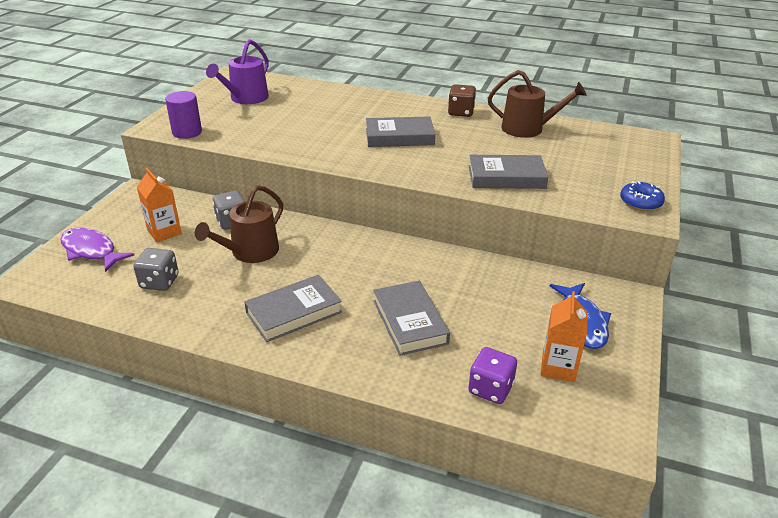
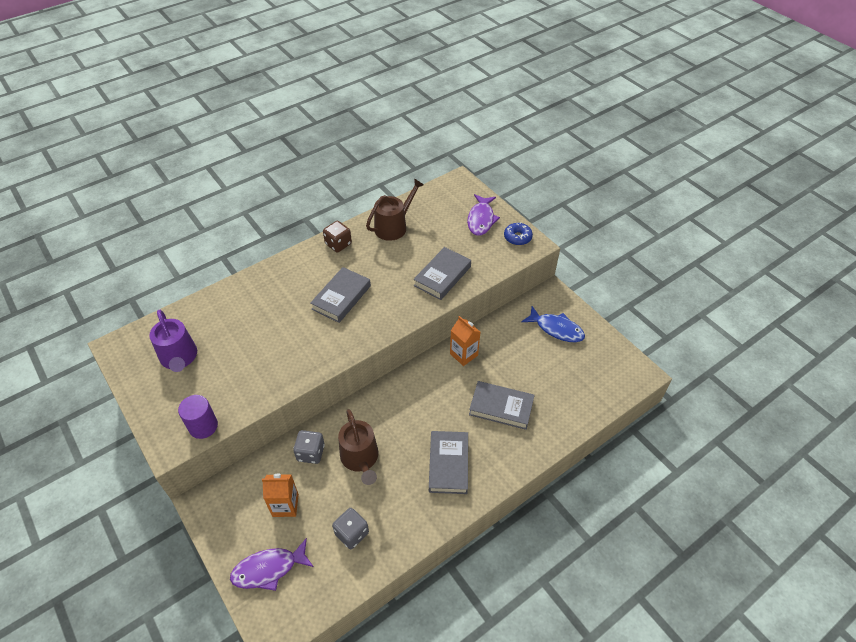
camera: 55 degrees left, 15 degrees up
purple dice [468,347,517,404] -> none
orange carton [541,291,588,382] -> orange carton moved to [450,316,480,366]
none -> purple fish [467,194,500,236]

